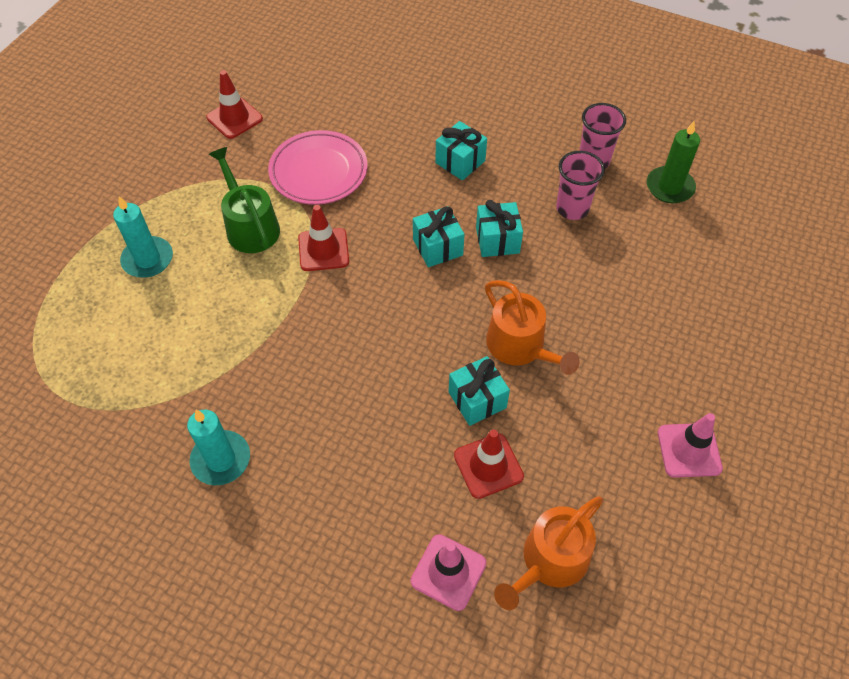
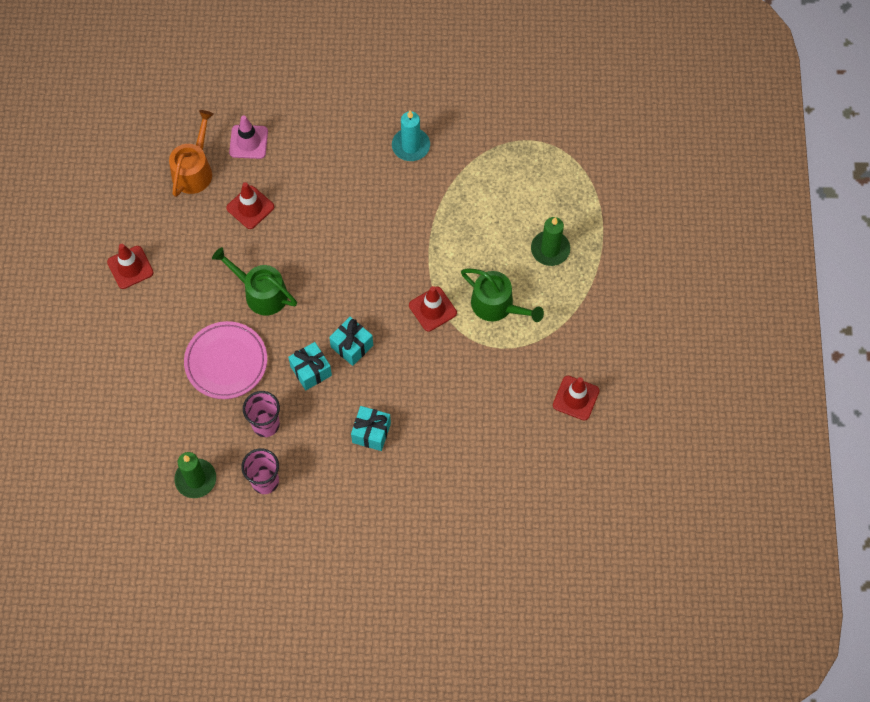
camera: 155 degrees right, 10 degrees up
turquoise candle [113,196,173,278] -> green candle [531,217,570,266]
pink plate [268,130,368,205] -> pink plate moved to [184,321,267,399]
turquoise gift [449,356,510,426] -> none
orange watering can [485,280,580,375] -> green watering can [212,247,297,315]
pink traffic cone [658,413,723,478] -> red traffic cone [107,244,154,289]

